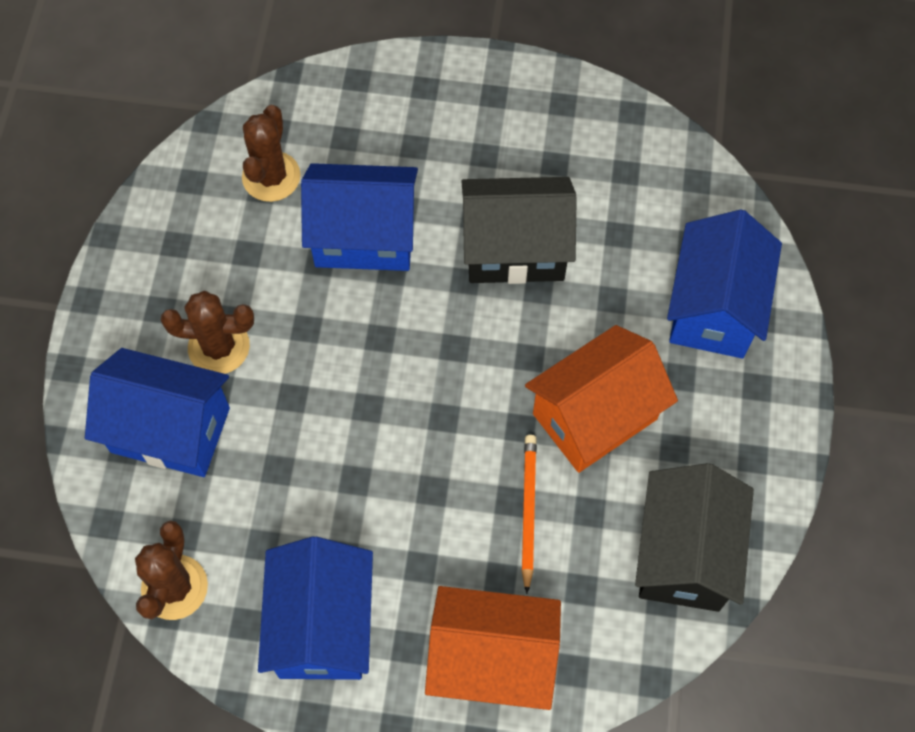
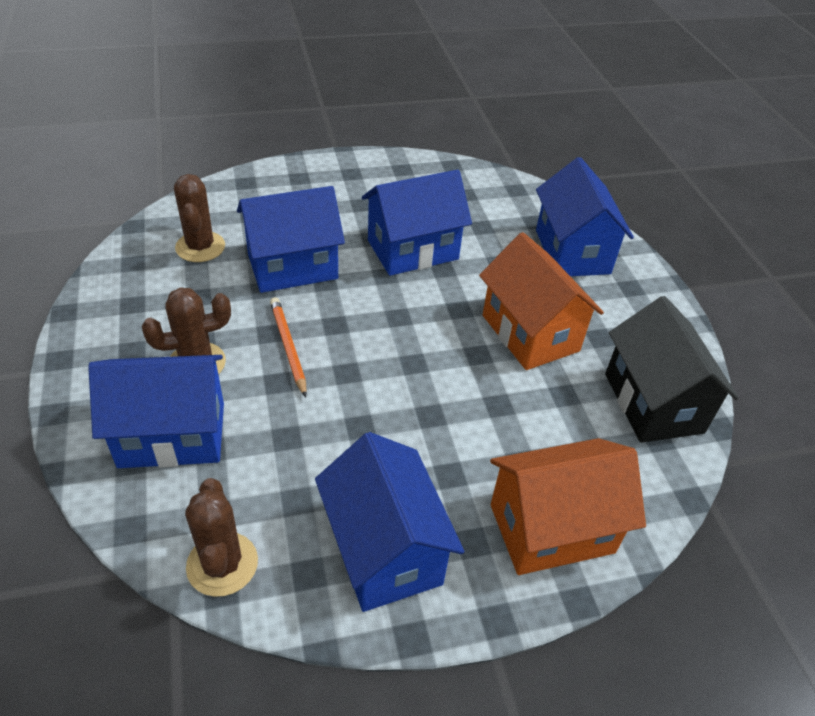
camera: 25 degrees left, 20 degrees down
black house [461,177,577,284] -> blue house [362,170,472,276]
orange pencil [521,435,537,594] -> orange pencil moved to [270,297,307,397]
orange house [525,325,678,473] -> orange house turned 60 degrees counterclockwise [479,232,604,370]

